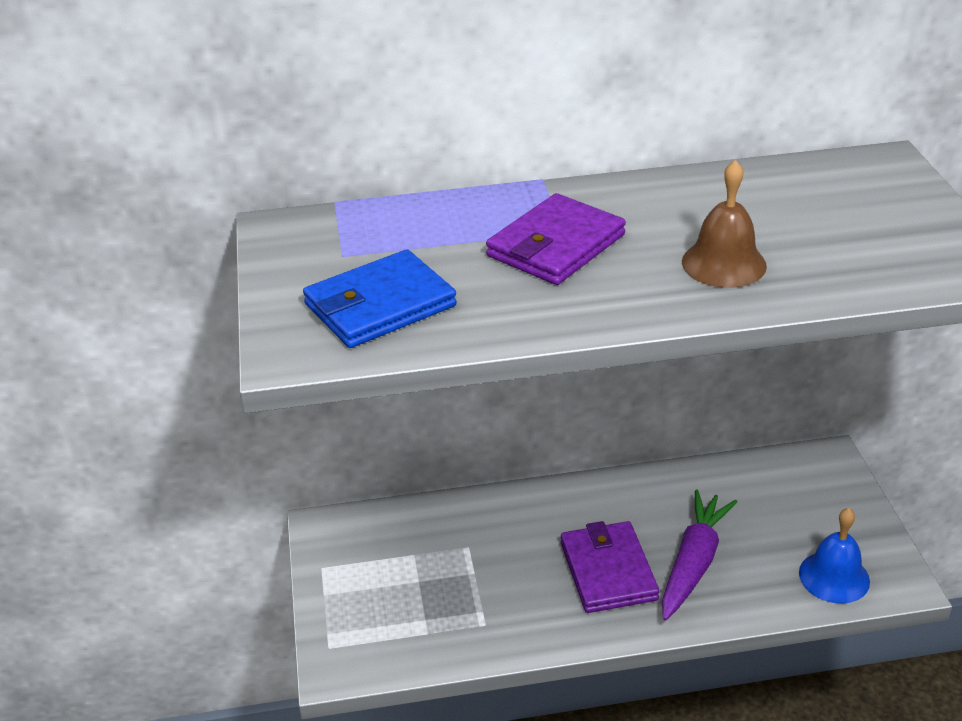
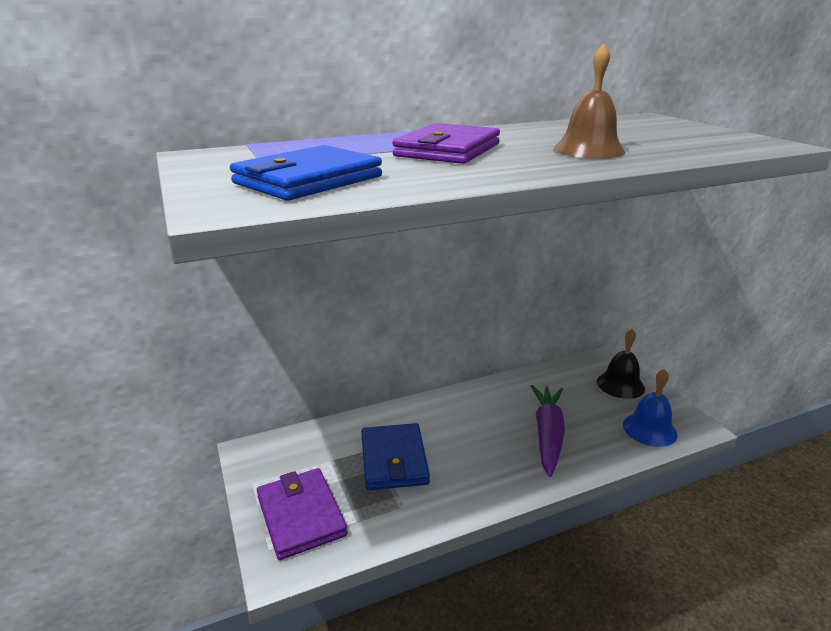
camera: 15 degrees left, 10 degrees down
purple wallet [561,521,660,613] -> purple wallet moved to [257,468,348,560]
none -> blue wallet [361,423,430,490]
none -> black bell [597,329,645,399]

